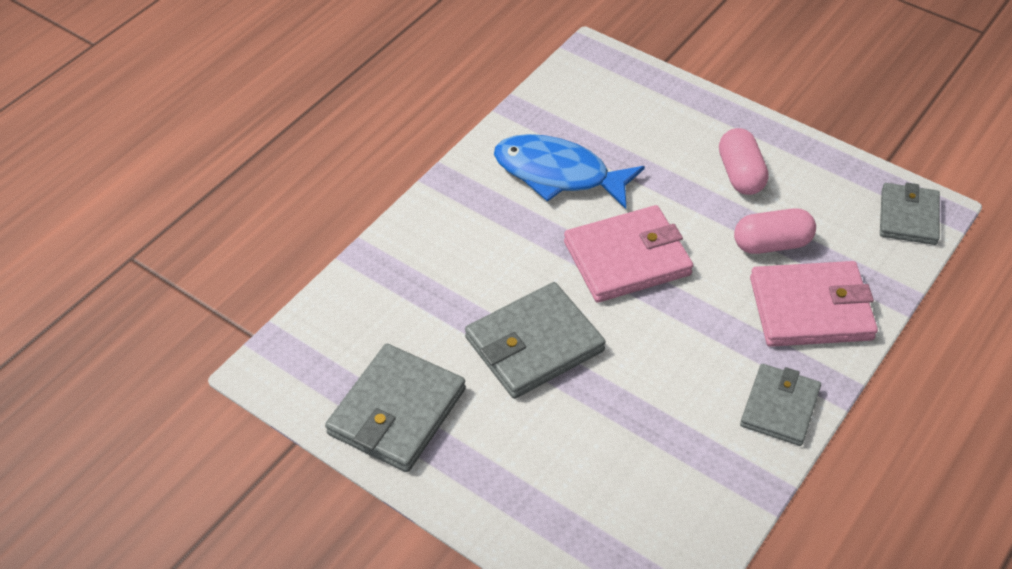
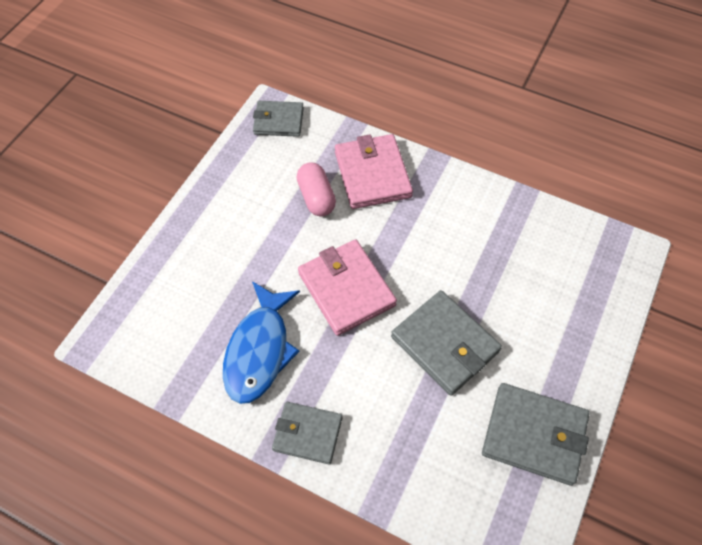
camera: 100 degrees left, 10 degrees up
pink capsule [719,128,769,195] -> none
grey wallet [740,364,821,446] -> grey wallet moved to [272,402,342,464]

